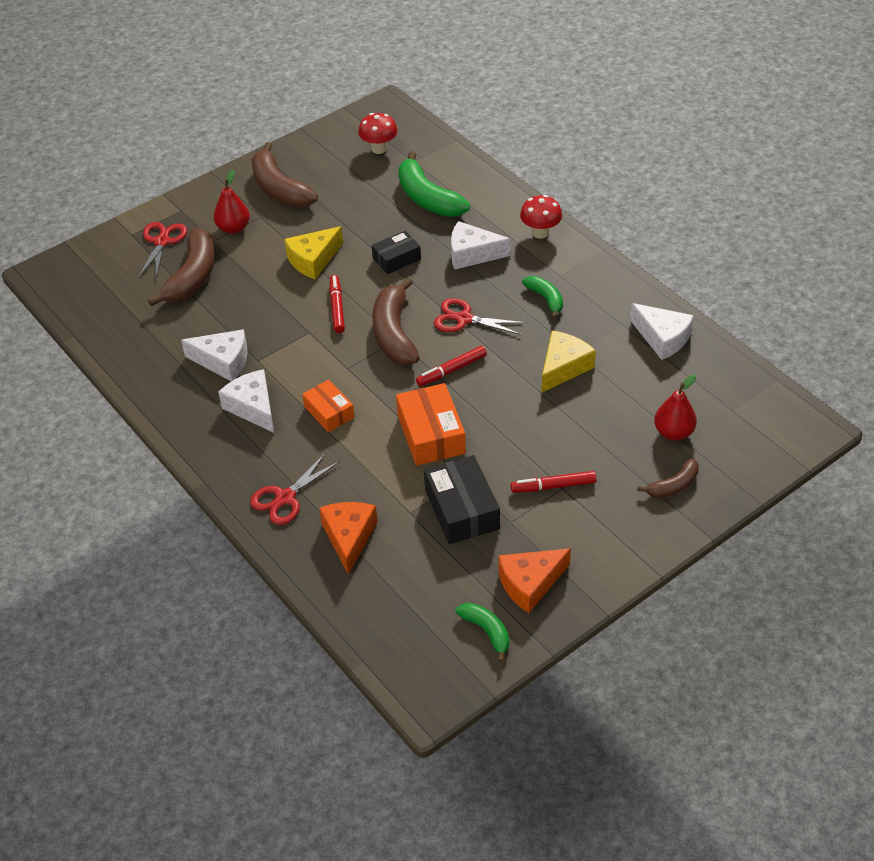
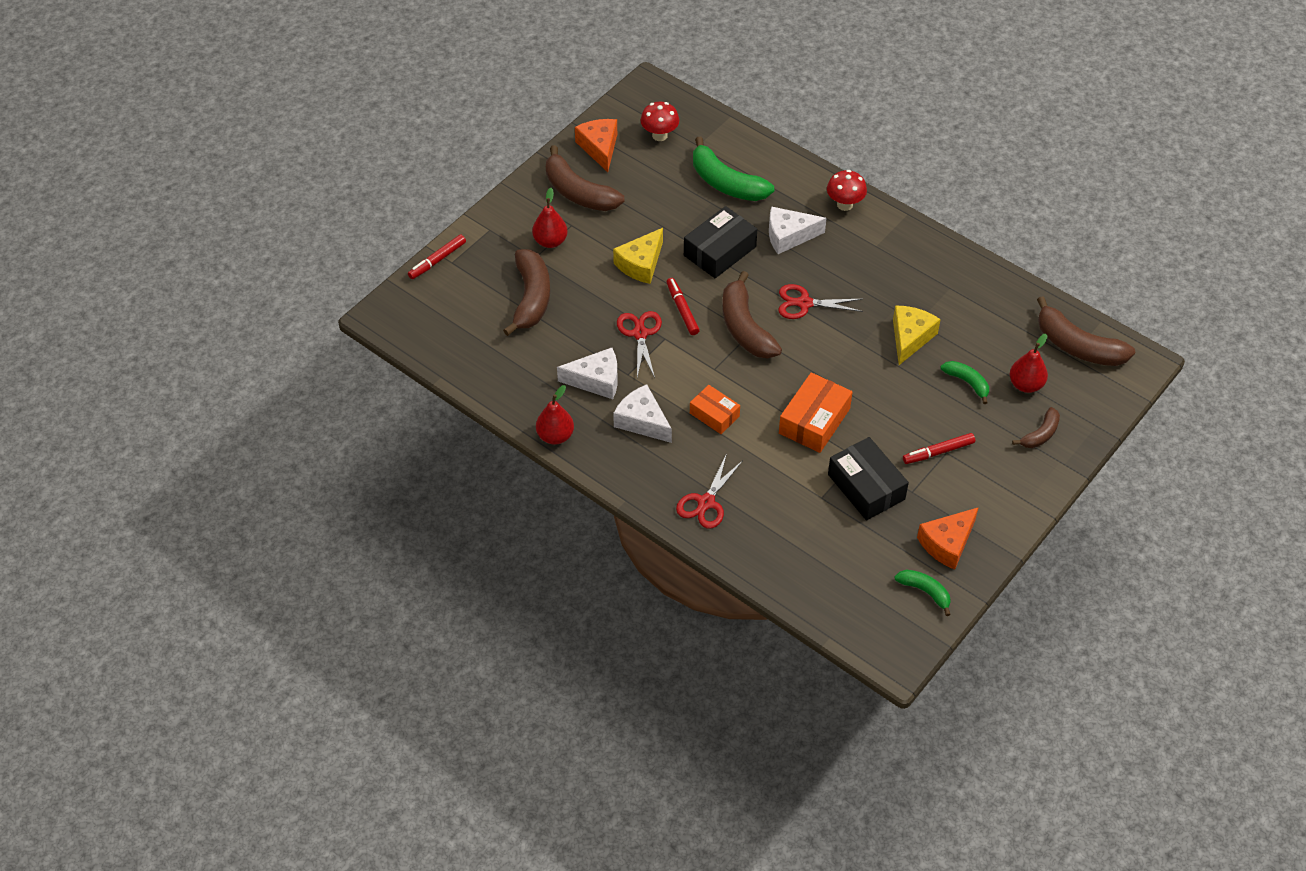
camera: 15 degrees left, 5 degrees up
red scissors [138,222,187,281] -> red scissors moved to [617,311,662,378]
orange cheese [319,502,378,575] -> orange cheese moved to [575,119,617,172]
black box [372,231,421,274] -> black box [684,206,757,278], size x1.58
orange box [396,383,466,466] -> orange box turned 60 degrees clockwise [779,372,852,453]
red marker [416,346,487,386] -> red marker moved to [408,235,466,279]
green banana [522,276,563,319] -> green banana moved to [941,361,989,404]
white cheese [630,303,694,360] -> none
none -> red pear [536,385,574,445]
none -> brown banana [1037,296,1135,366]

